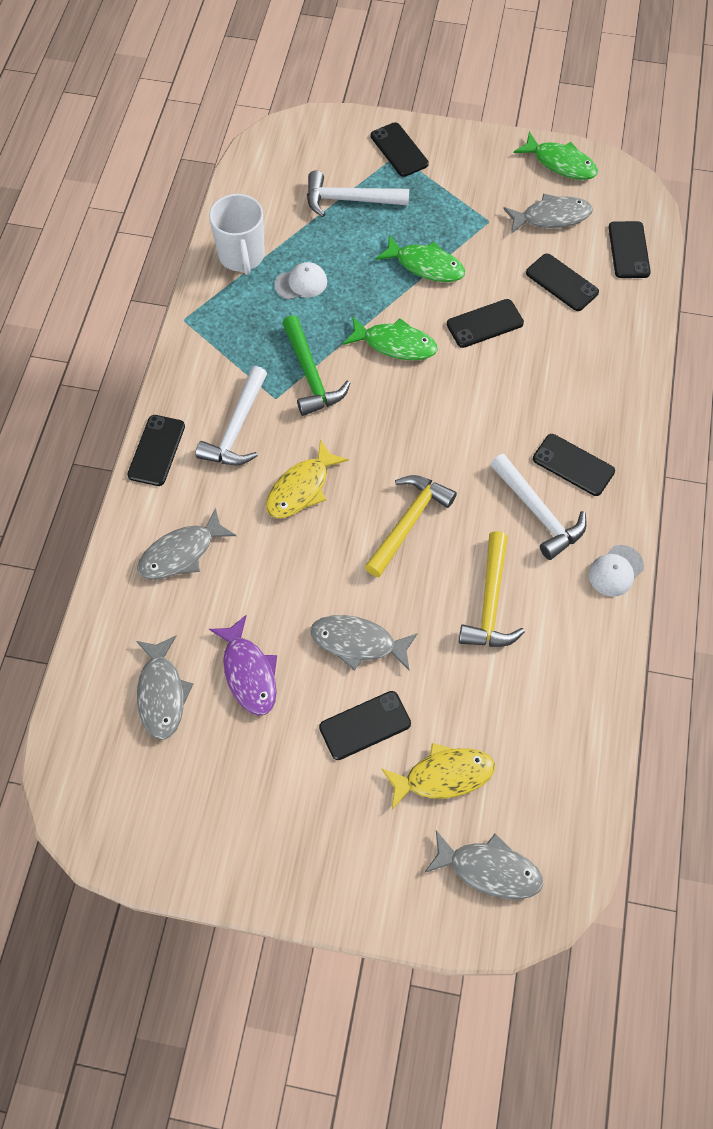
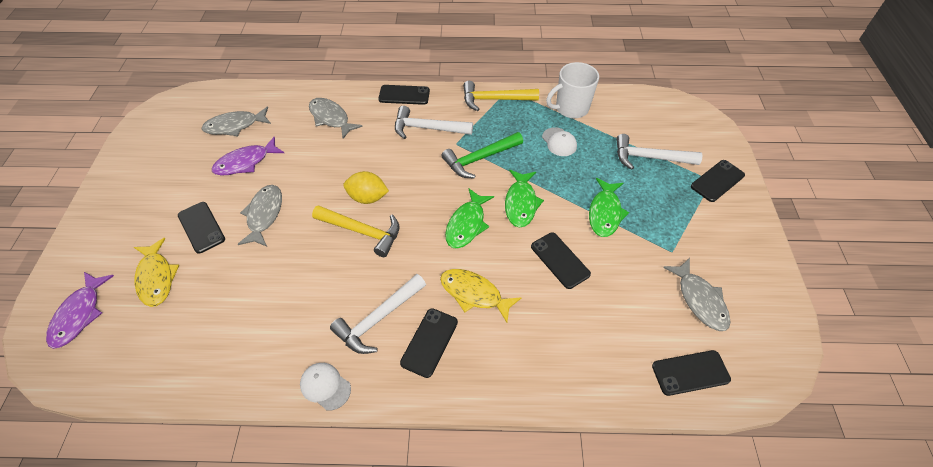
camera: 80 degrees right, 10 degrees down
yellow fish [266,439,349,518] -> yellow fish moved to [440,269,522,323]
white hammer [307,170,409,217] -> white hammer turned 75 degrees counterclockwise [616,134,702,170]
grey fish [424,830,543,899] -> purple fish [46,272,114,349]
yellow hammer [459,531,525,647] -> yellow hammer moved to [463,81,539,111]
green fish [514,132,598,180] -> green fish moved to [445,189,494,249]
black phone [526,254,599,311] -> none
none -> yellow lemon [343,171,389,204]

